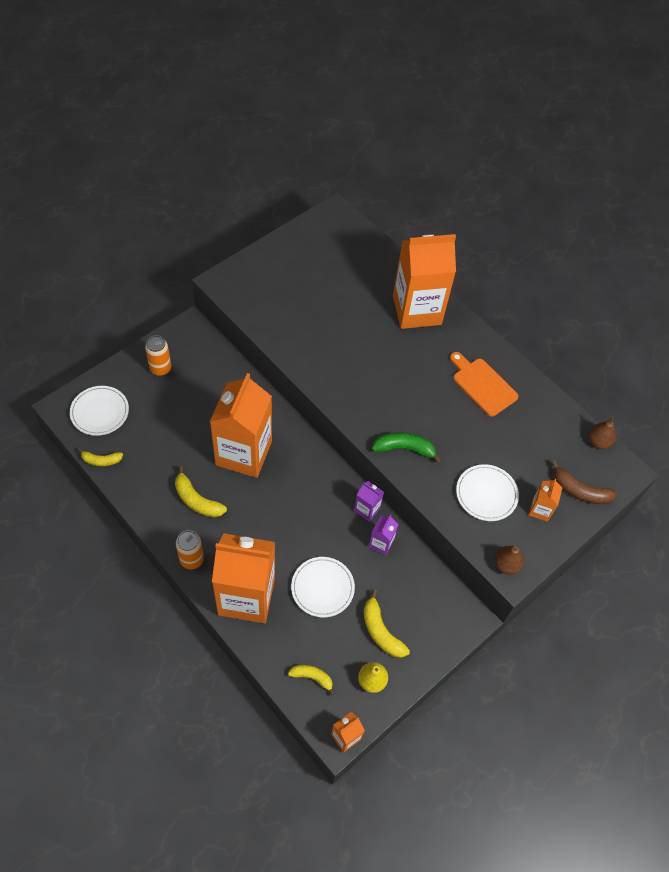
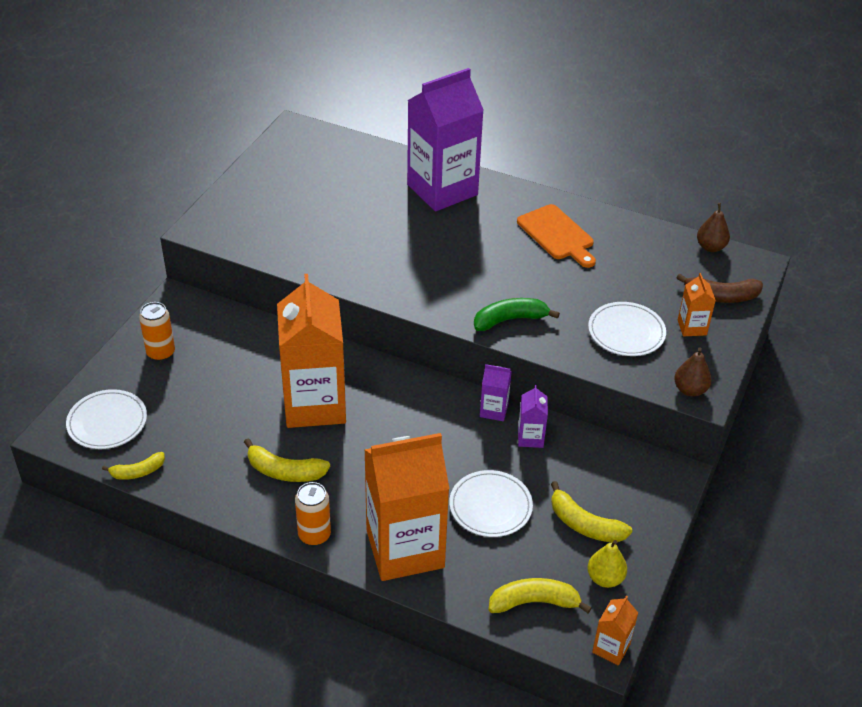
camera: 20 degrees left, 15 degrees down
yellow banana [288,665,335,696] -> yellow banana [488,578,592,613], size x1.51
orange carton [393,234,456,329] -> purple carton [407,68,484,212]
orange cutting board [450,352,518,416] -> orange cutting board turned 150 degrees counterclockwise [517,204,596,268]

